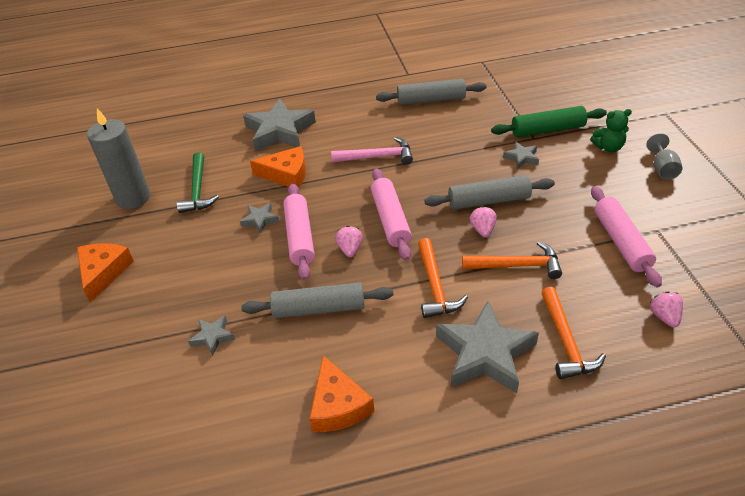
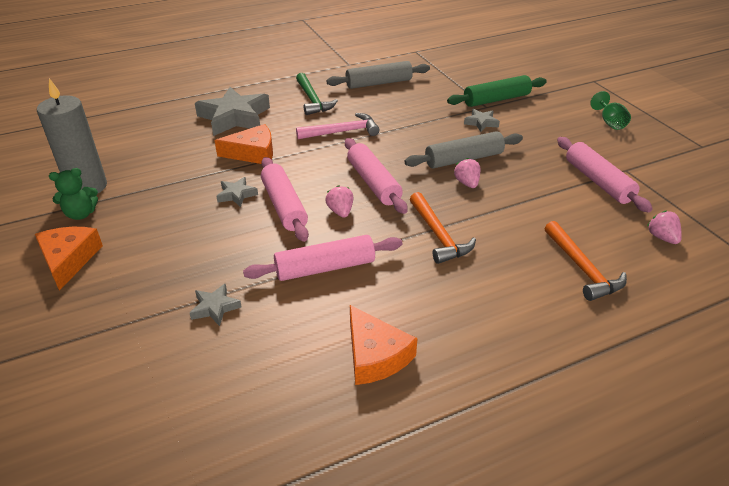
camera: 15 degrees left, 5 degrees down
green hammer [177,153,219,213] -> green hammer moved to [296,73,338,115]
grey rolling pin [241,282,393,318] -> pink rolling pin [243,235,402,281]
grey star [436,301,539,393] -> none
orange hammer [462,241,562,279] -> none
green teddy bear [590,109,632,152] -> green teddy bear moved to [49,168,98,220]
grey goblet [646,133,682,180] -> green goblet [590,91,631,130]

